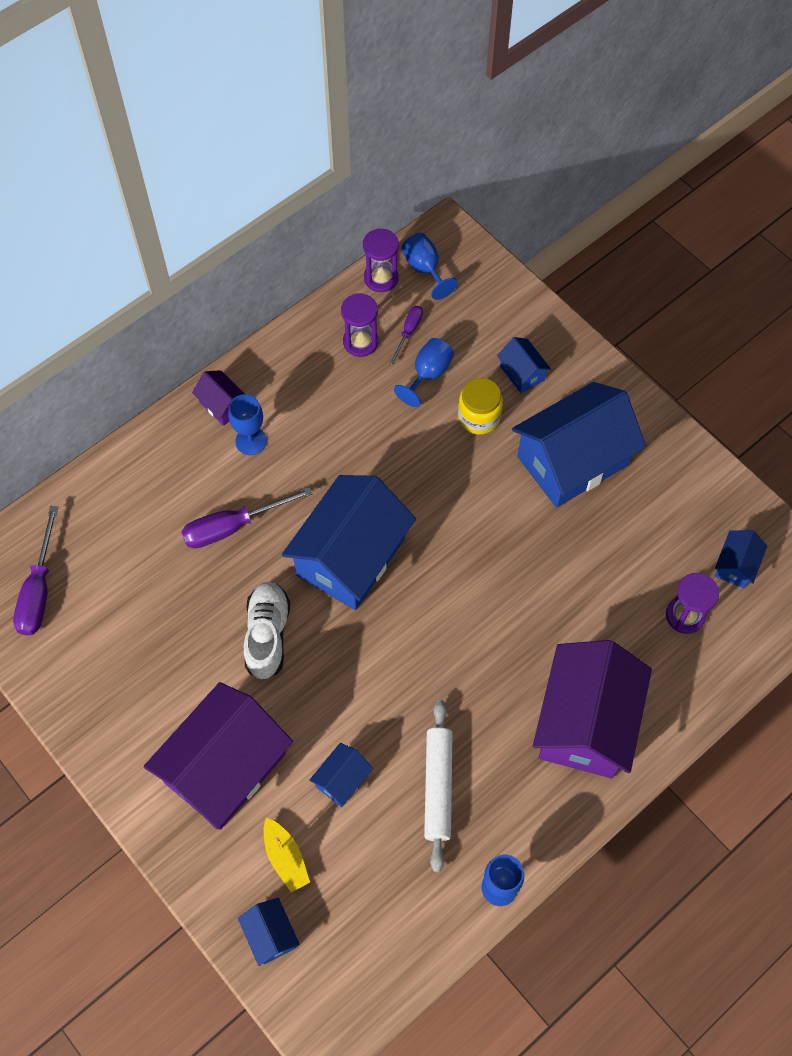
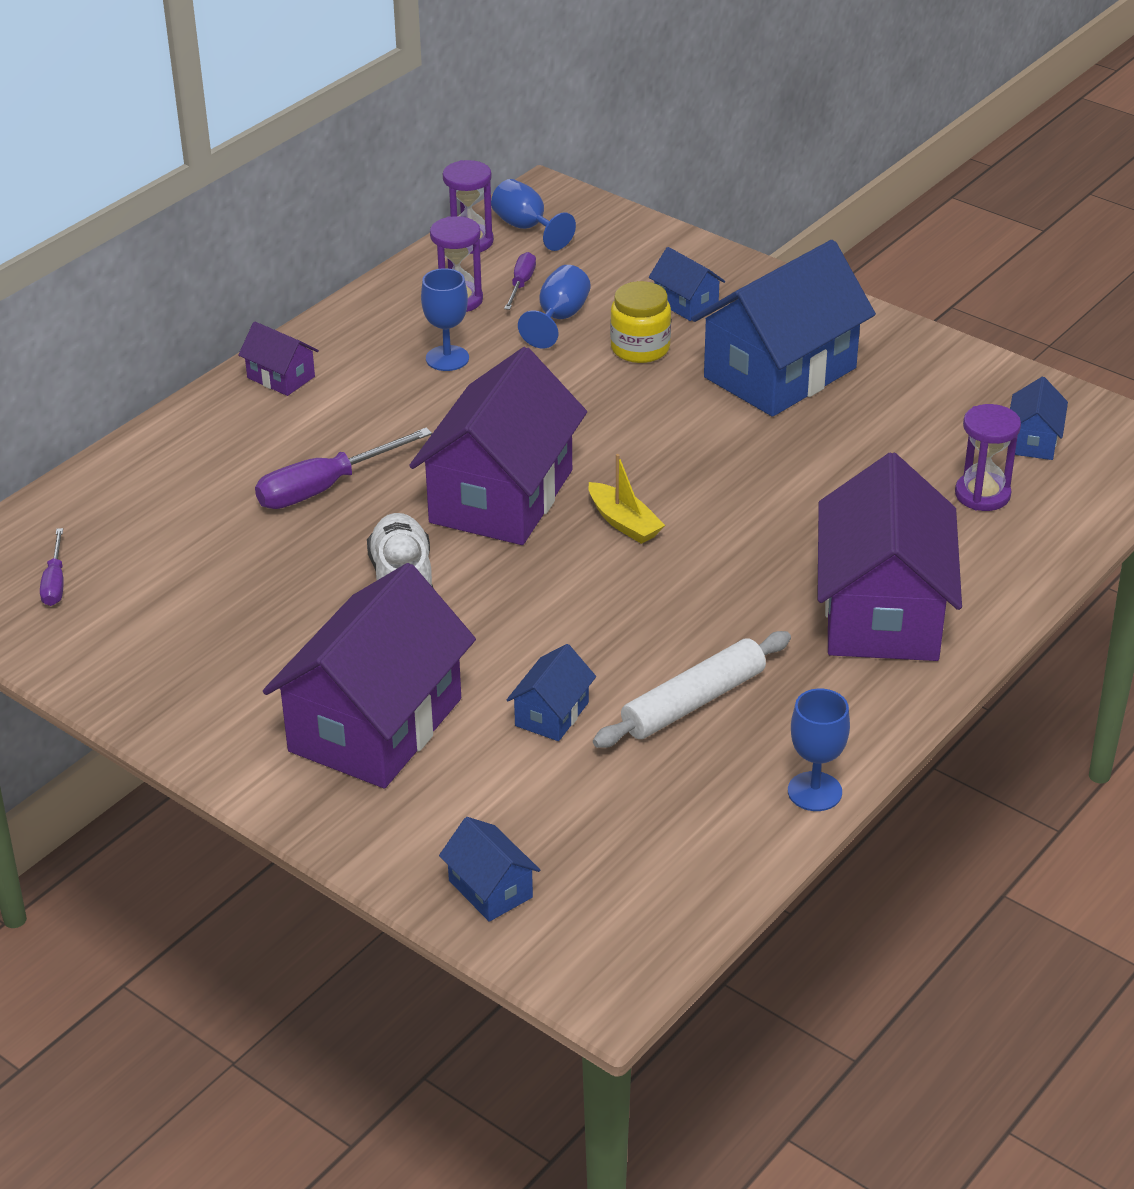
camera: 10 degrees left, 25 degrees down
purple screwdriver [13,506,58,636] -> purple screwdriver [40,528,64,606], size x0.56
blue goblet [229,394,267,455] -> blue goblet moved to [421,268,469,371]
yellow boat [264,818,310,893] -> yellow boat moved to [588,454,665,544]
blue house [282,475,416,610] -> purple house [409,347,587,545]
white rolling pin [424,700,453,872] -> white rolling pin turned 60 degrees clockwise [593,631,791,748]

